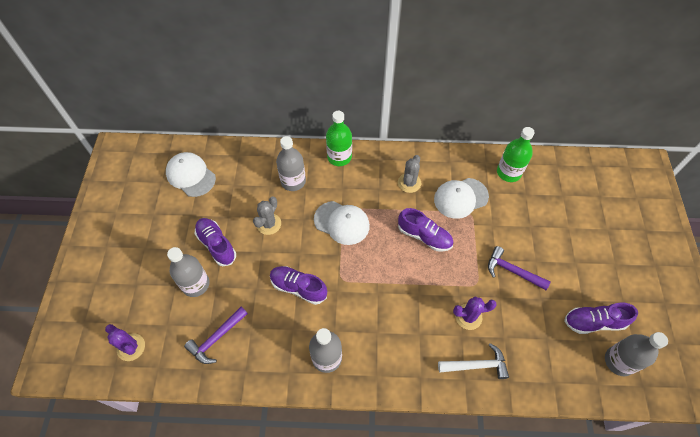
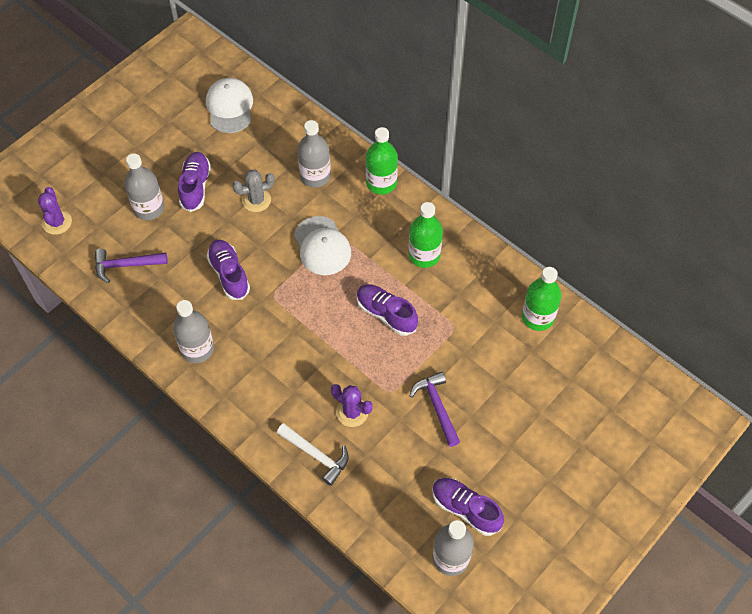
camera: 40 degrees right, 0 degrees up
grey cactus [398,155,421,193] -> green bottle [408,202,443,268]
purple shoe [398,208,453,252] -> purple shoe turned 150 degrees clockwise [357,284,418,336]
white cap [434,178,489,219] -> none

